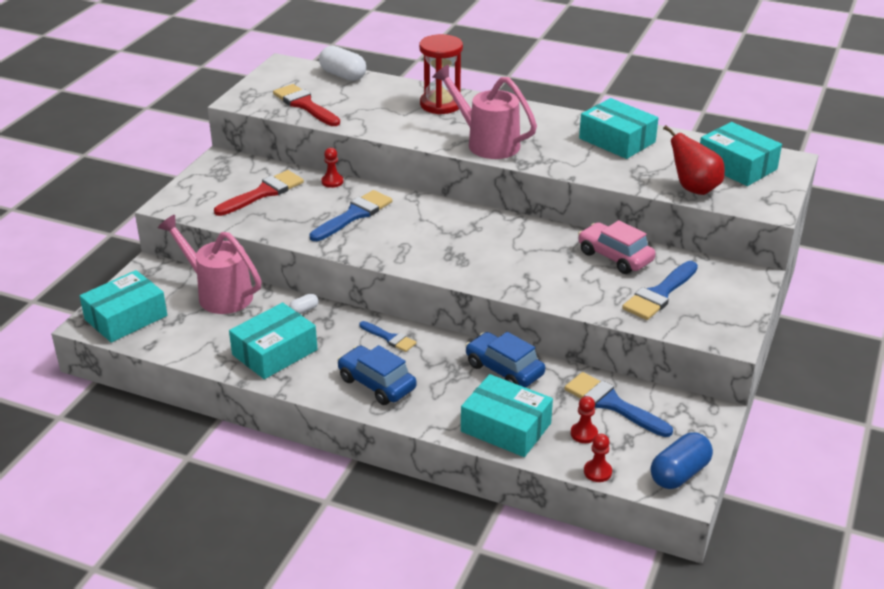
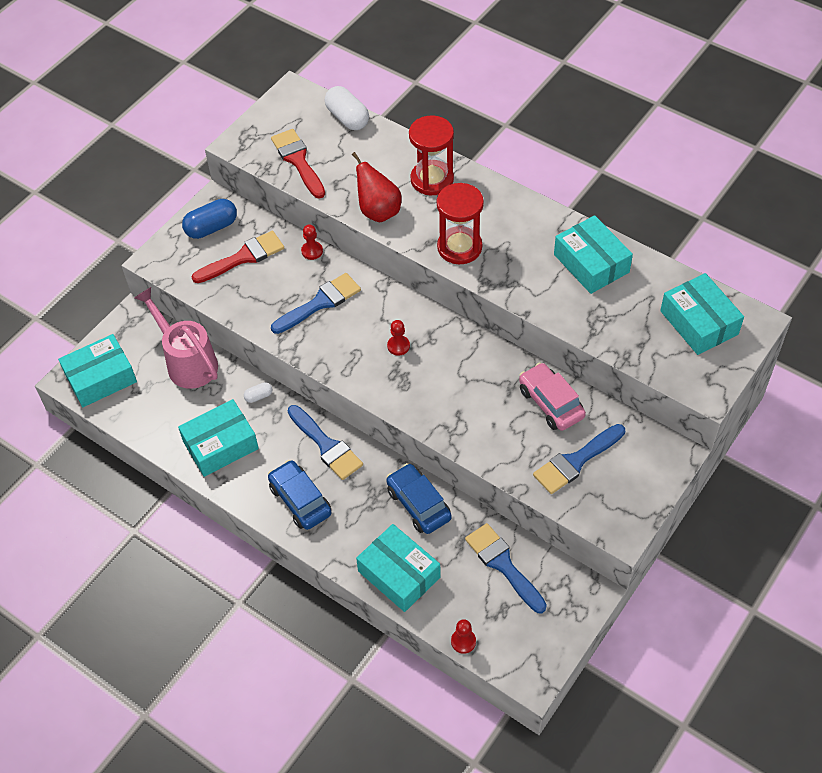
camera: 15 degrees right, 20 degrees up
blue brush [360,321,416,352] -> blue brush [288,405,363,480], size x1.67
pink watering can [433,64,537,159] -> red hourglass [437,183,484,264]
red pawn [571,396,598,443] -> red pawn moved to [387,320,410,356]
blue capsule [651,432,713,489] -> blue capsule moved to [182,199,237,239]
red pear [663,125,725,195] -> red pear moved to [352,152,402,222]

